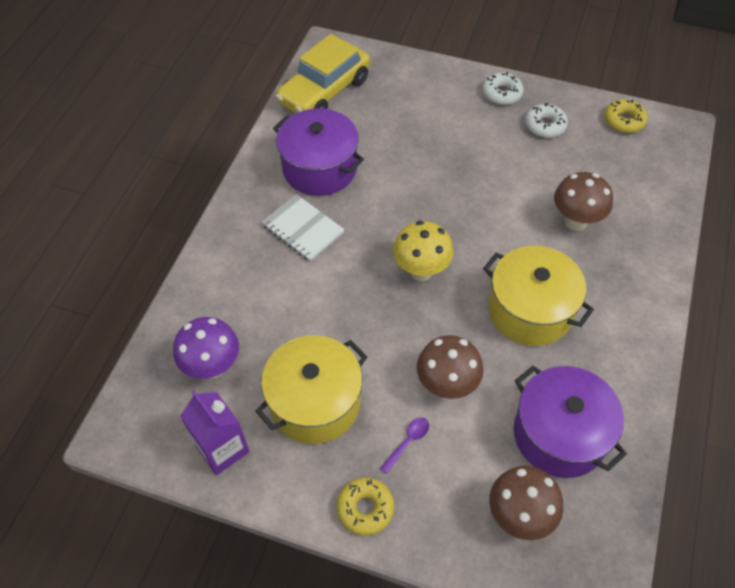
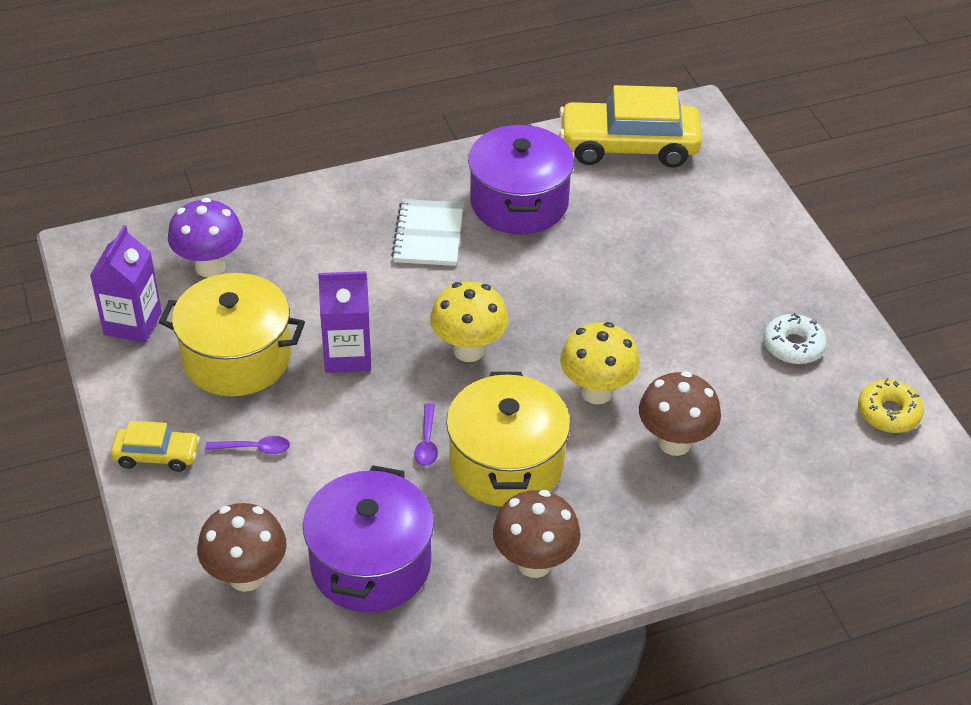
camera: 50 degrees right, 10 degrees down
yellow donut [337,478,394,535] -> yellow car [111,421,200,472]
brown mushroom [417,335,484,399] -> brown mushroom moved to [493,490,581,578]
white donut [482,72,524,105] -> none
none -> purple carton [318,271,371,373]
none -> purple spoon [414,403,438,466]
none -> yellow mushroom [560,322,640,405]

